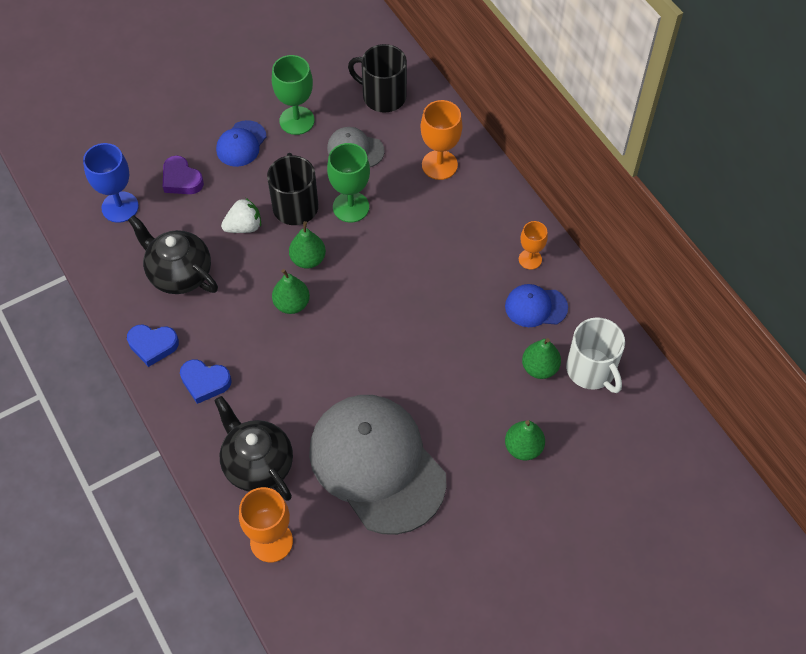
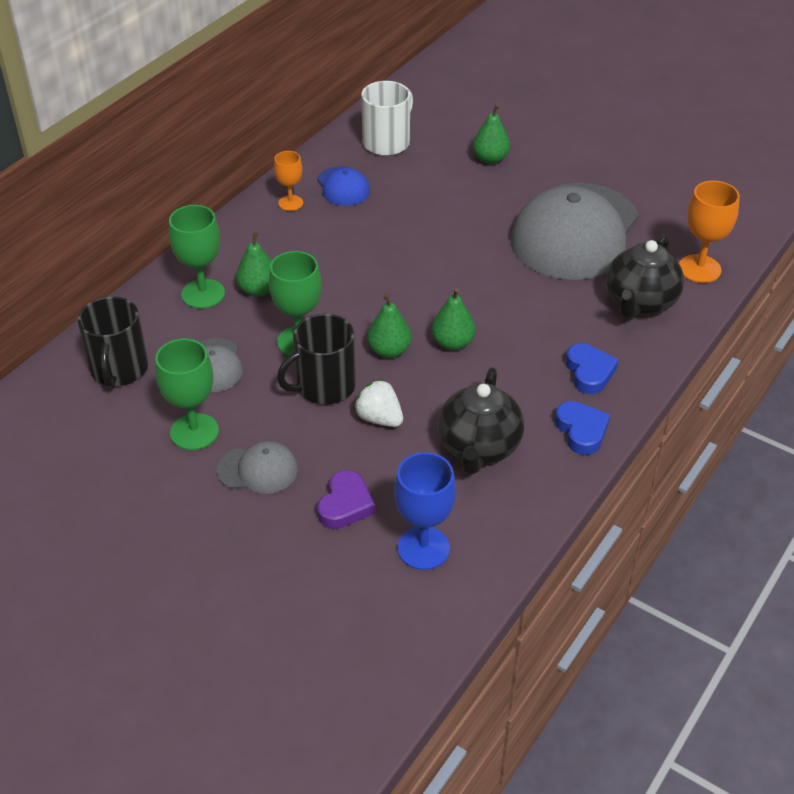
camera: 115 degrees left, 15 degrees down
blue cap [216,120,267,167] -> grey cap [217,441,298,494]
orange goblet [421,100,462,180] -> green goblet [169,205,225,309]
green pear [522,338,561,379] -> green pear moved to [236,232,272,297]

